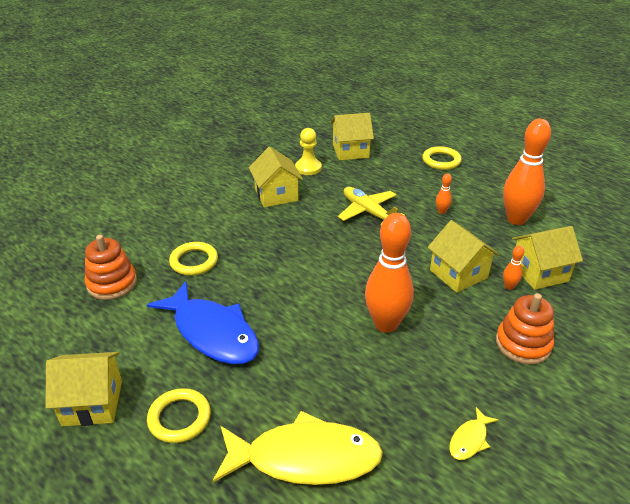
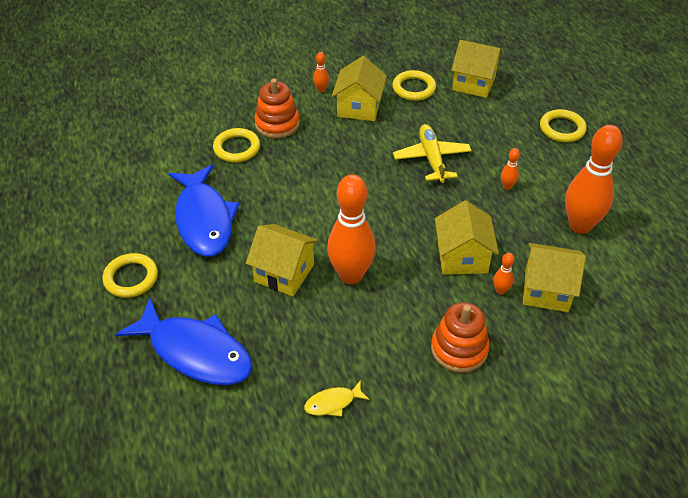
camera: 30 degrees right, 10 degrees up
yellow house [46,352,122,426] -> yellow house moved to [246,224,319,296]
orange stacking toy [85,235,137,300] -> orange stacking toy moved to [254,79,299,138]
yellow fish [212,411,383,485] -> blue fish [116,298,253,385]
yellow pawn [295,128,322,175] -> yellow ring [393,70,436,101]
none -> orange bowling pin [313,52,329,92]

